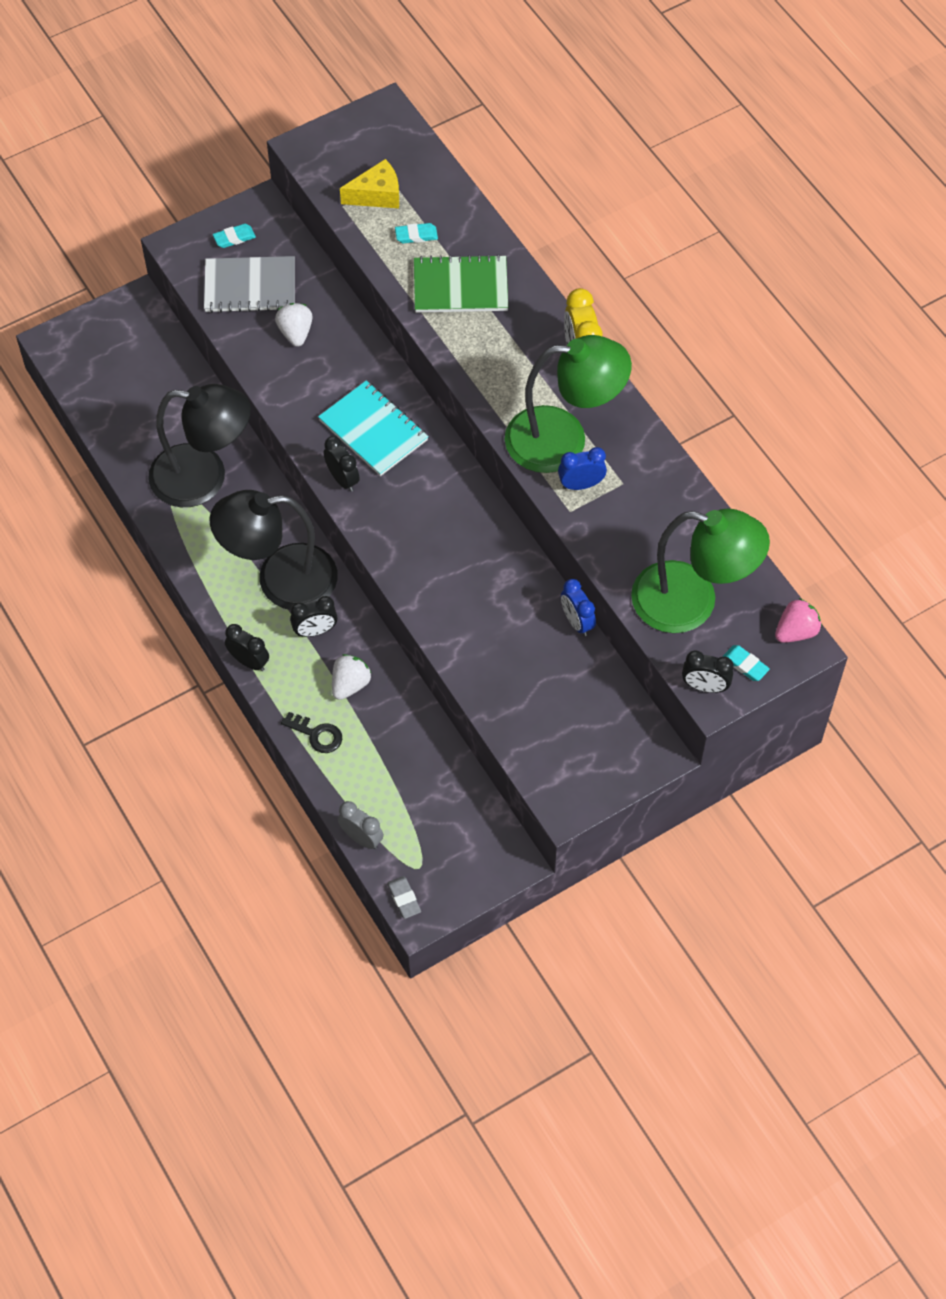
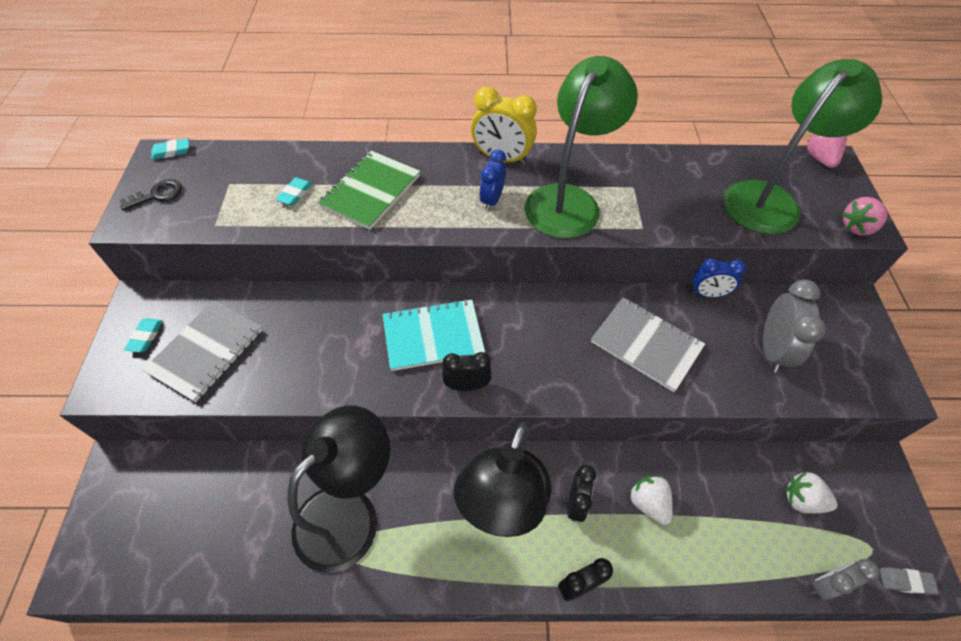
camera: 60 degrees left, 5 degrees down
white strawberry [275,303,313,347] -> white strawberry moved to [785,472,837,514]
black key [281,712,342,753] -> black key moved to [119,179,182,211]
yellow cheese [340,159,399,208] -> none
blue clock [558,447,607,490] -> blue clock moved to [480,150,506,211]
black clock [682,650,734,693] -> pink strawberry [842,197,887,236]
turquoise eraser [722,645,770,681] -> turquoise eraser moved to [151,138,189,160]
none -> grey notebook [591,297,705,392]
none -> grey clock [763,279,826,373]

